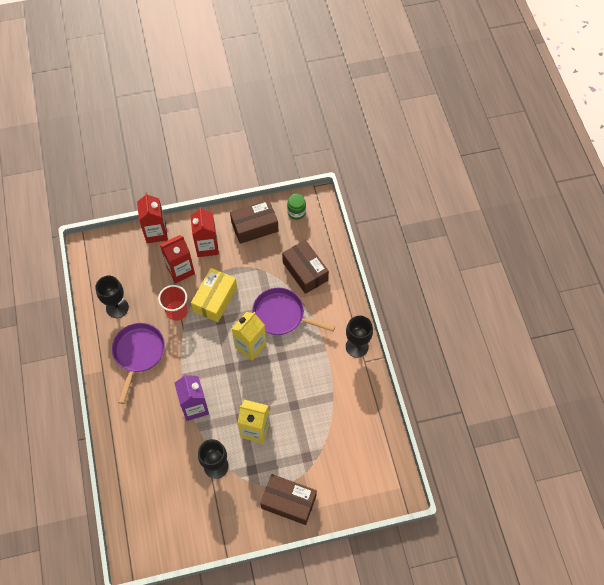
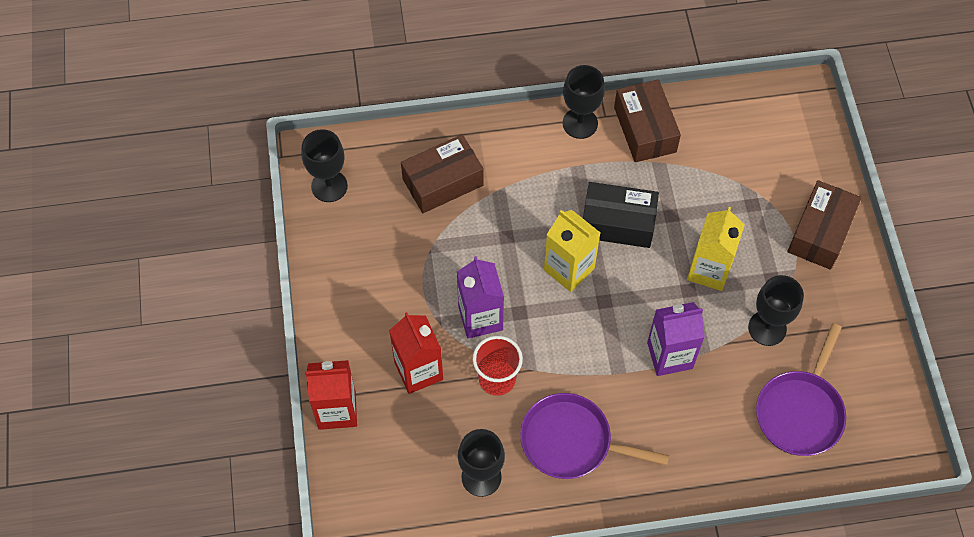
camera: 85 degrees left, 0 degrees up
red carton [191,207,219,257] -> none
yellow box [191,268,237,322] -> purple carton [457,256,504,339]
brown box [230,200,278,244] -> brown box moved to [614,79,681,162]
purple pan [252,288,335,335] -> purple pan moved to [756,323,846,456]
green jar [287,194,306,220] -> black goblet [301,129,348,202]
none -> black box [583,182,659,248]

